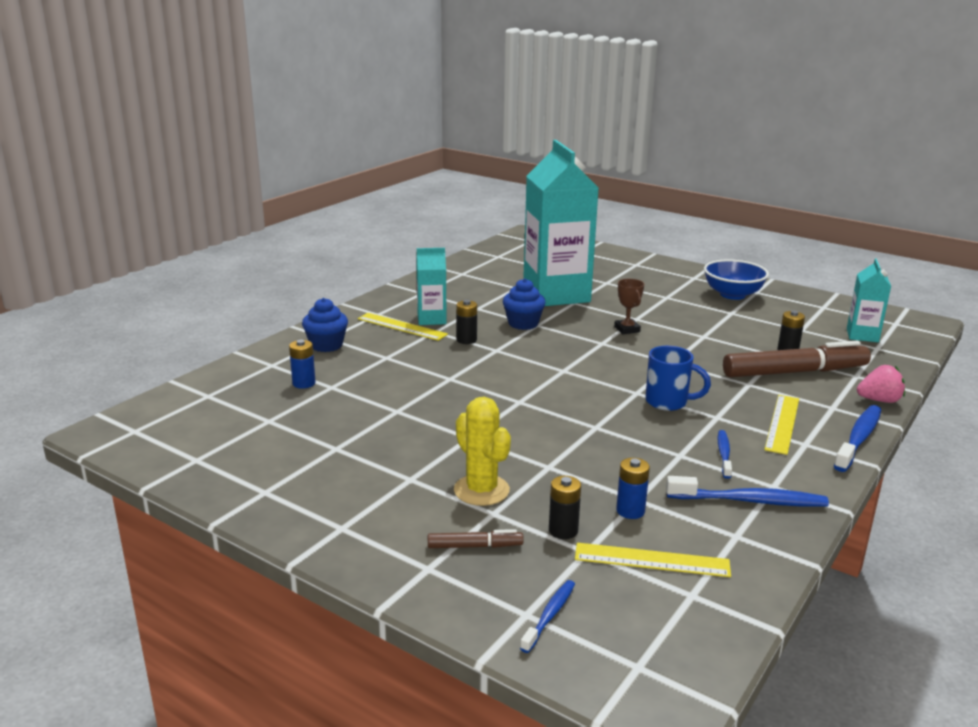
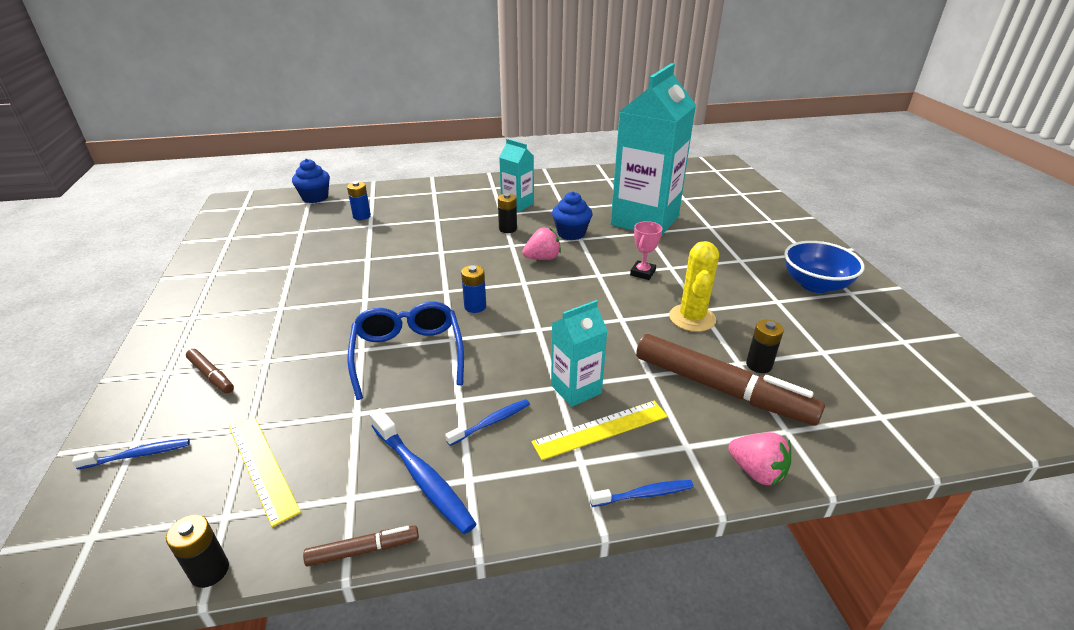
camera: 45 degrees right, 10 degrees up
blue cupcake [302,298,348,352] -> blue cupcake moved to [292,159,330,203]
yellow ruler [358,313,448,341] -> none
yellow cactus [454,397,511,506] -> yellow cactus moved to [669,241,719,332]
black battery [549,476,581,539] -> black battery moved to [166,515,229,588]
brown trophy [614,279,644,334] -> pink trophy [630,221,662,280]
blue battery [616,458,650,519] -> blue battery moved to [461,265,486,313]
blue mug [645,346,711,411] -> none
blue toothbrush [834,405,881,472] -> blue toothbrush [590,480,694,507], size x0.59
turquoise carton [847,258,891,342] -> turquoise carton moved to [551,300,608,407]
none -> brown marker [303,525,419,567]
none -> blue glasses [347,302,464,400]
none -> pink strawberry [522,228,561,260]

